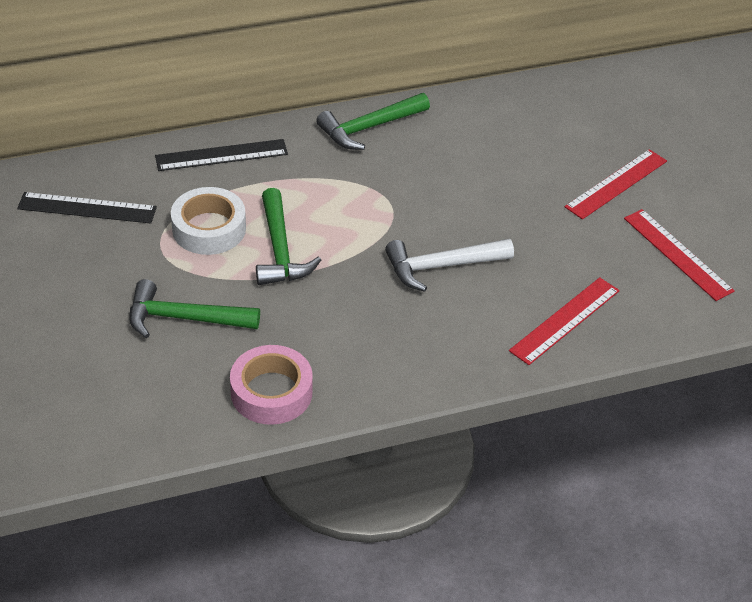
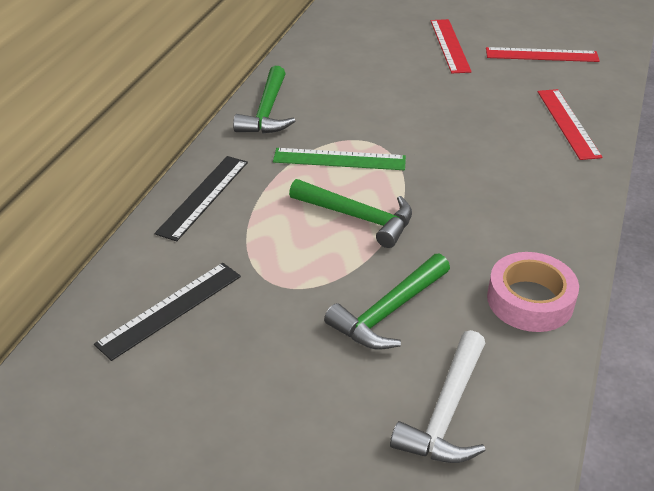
camera: 50 degrees left, 5 degrees down
white tape [171,187,246,255] -> none
white hammer [385,239,514,292] -> white hammer moved to [390,330,485,463]
none -> green ruler [273,148,406,170]

